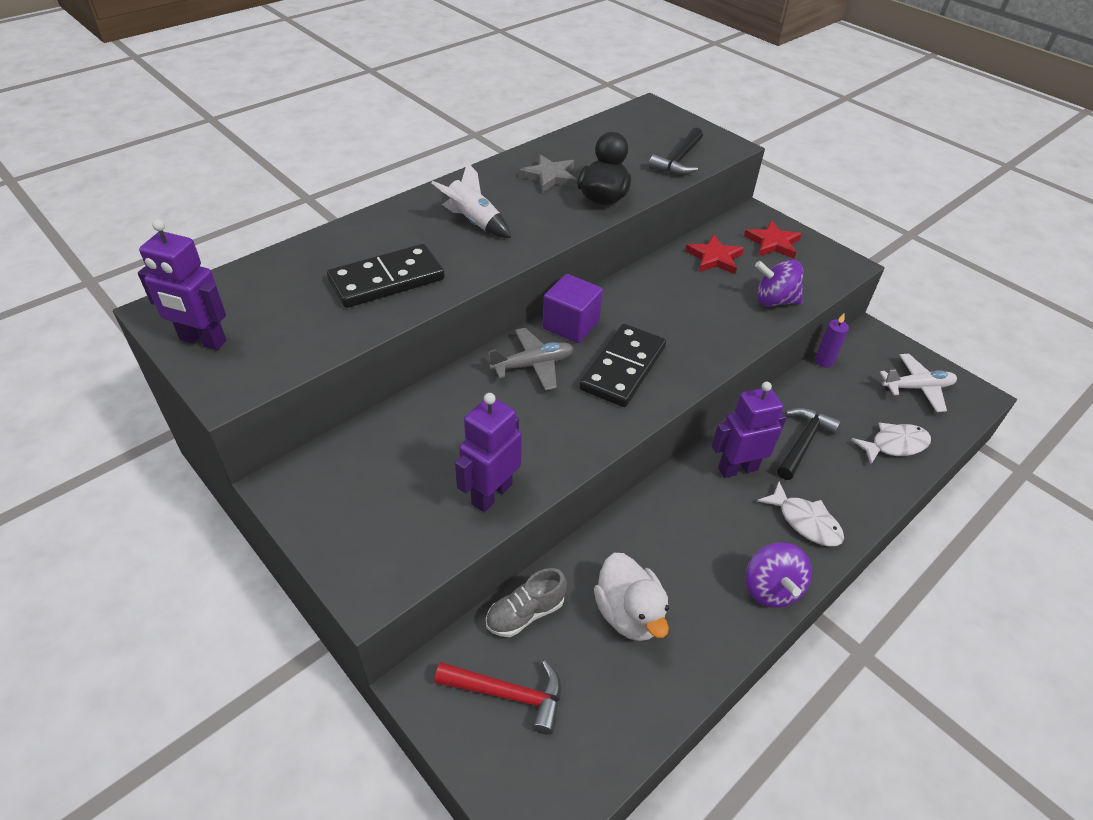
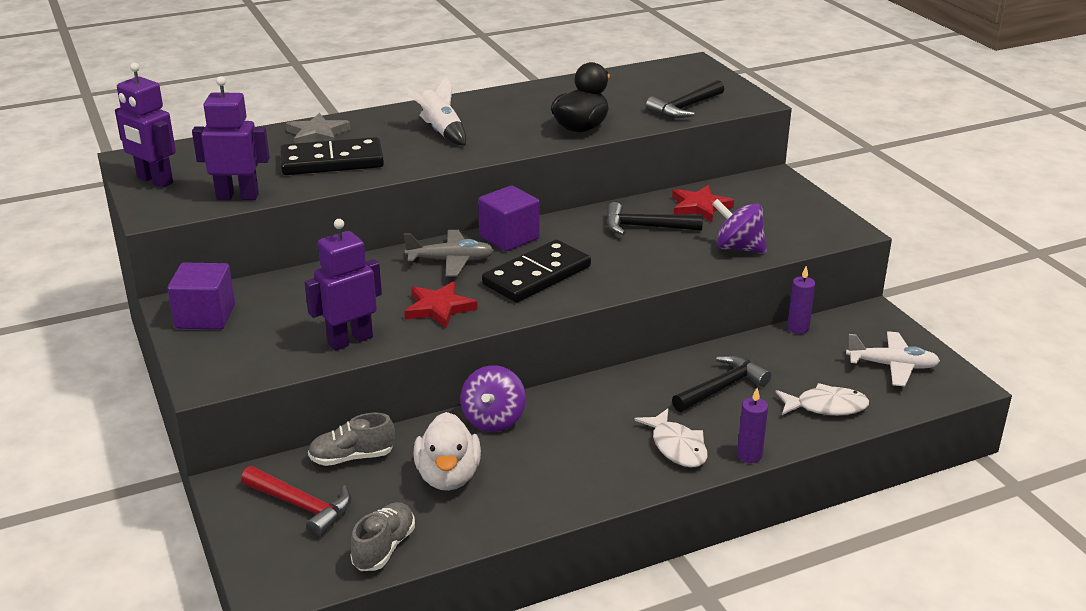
camera: 20 degrees right, 15 degrees down
grey star [519,155,577,193] -> grey star moved to [286,113,351,143]
purple robot [712,382,787,478] -> purple robot moved to [192,76,270,200]
red star [744,220,802,259] -> red star moved to [404,281,477,328]
purple spinning top [746,543,812,608] -> purple spinning top moved to [461,365,526,432]
none -> purple cube [167,262,235,330]
none -> grey shoe [350,502,415,571]
none -> black hammer [606,202,703,235]
none -> purple candle [737,388,768,463]

